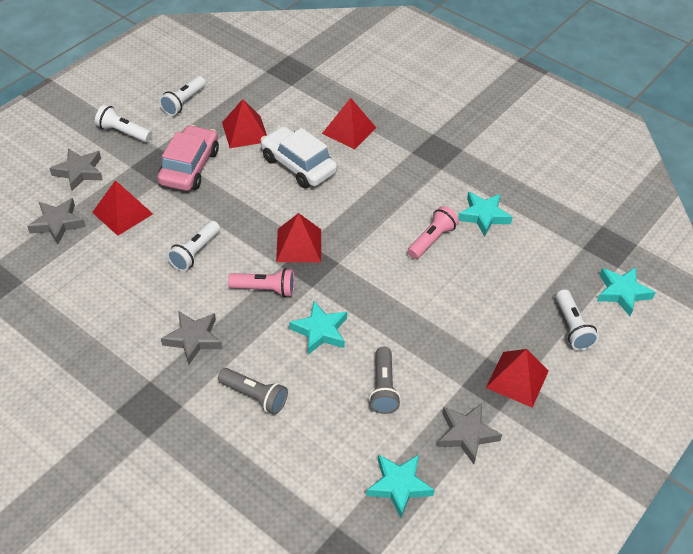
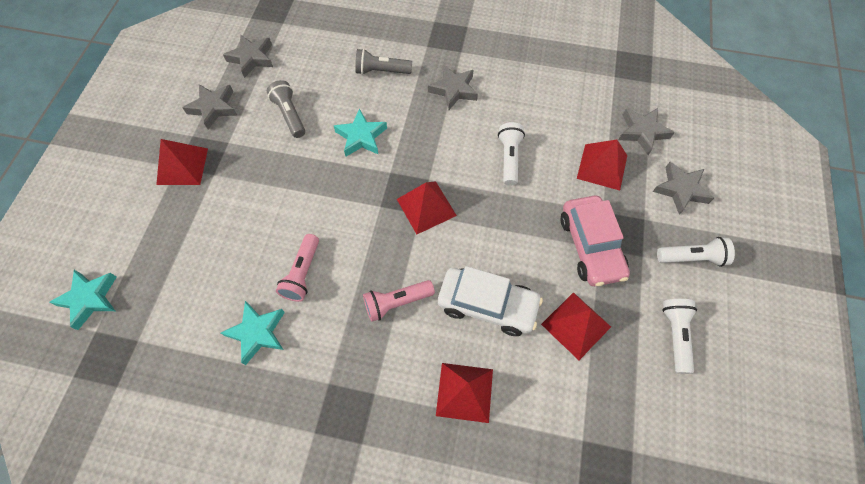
camera: 155 degrees right, 15 degrees up
pink flashlight [228,268,295,297] -> pink flashlight moved to [363,280,435,322]
turquoise star [366,454,435,518] -> grey star [223,34,273,78]
white flashlight [556,289,599,350] -> none

